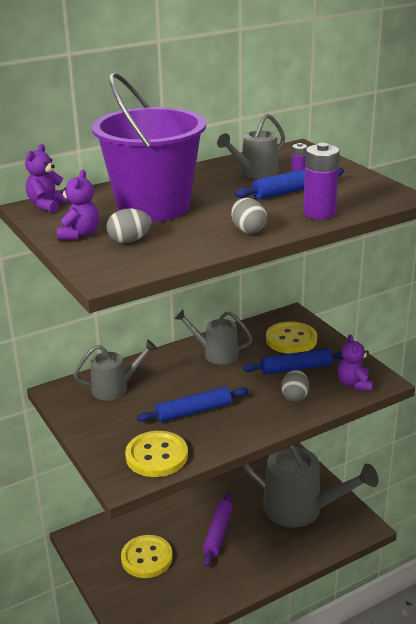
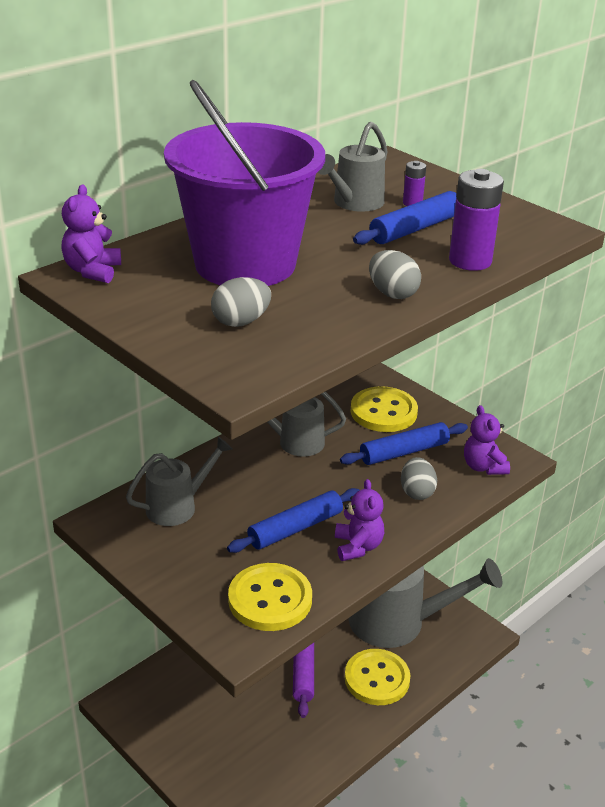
camera: 15 degrees left, 5 degrees up
purple teddy bear [57,170,99,241] -> purple teddy bear moved to [335,479,384,561]
yellow button [121,535,173,578] -> yellow button moved to [345,649,410,705]

